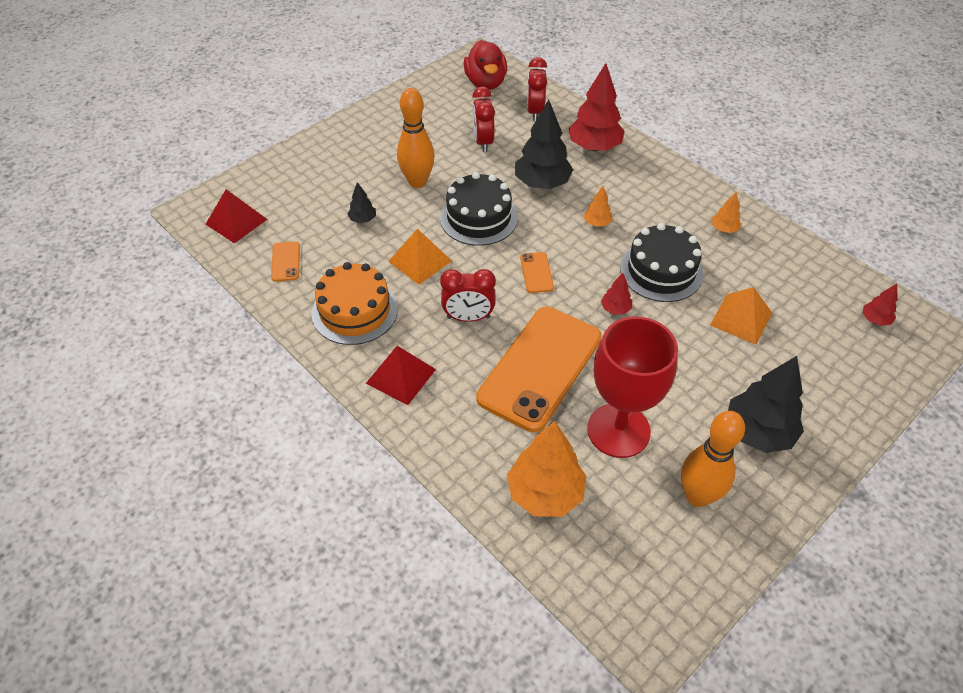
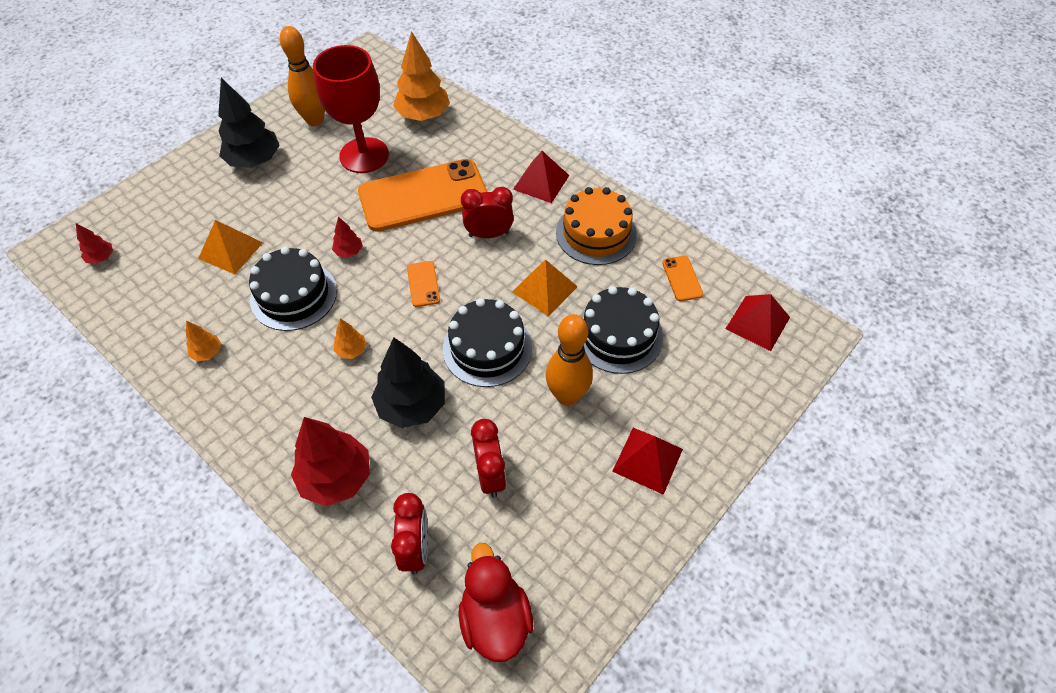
camera: 175 degrees right, 5 degrees up
black tree [348,182,376,223] -> black cake [580,286,663,374]
orange phone [476,307,602,432] -> orange phone turned 45 degrees clockwise [358,159,488,232]
none -> red pyramid [612,428,683,495]

